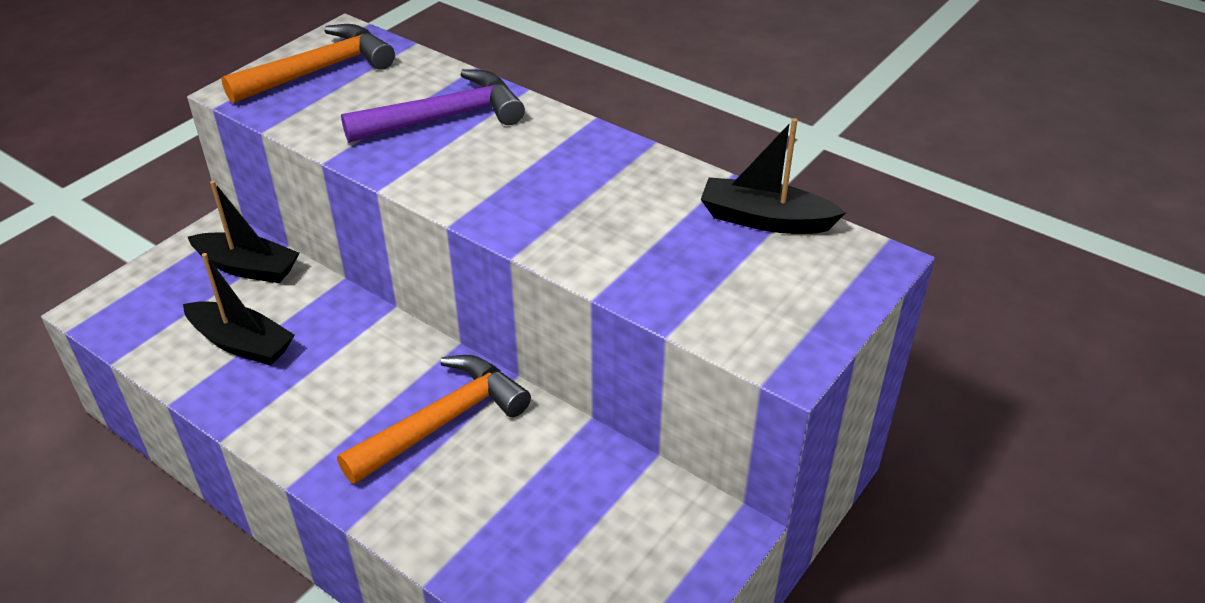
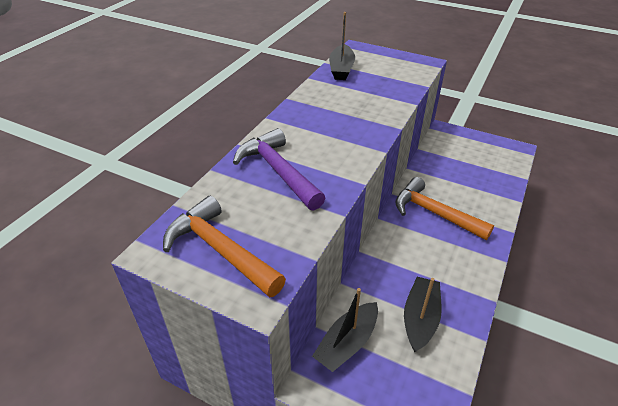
camera: 100 degrees left, 0 degrees up
black boat [188,181,299,283] -> black boat turned 150 degrees counterclockwise [312,288,378,372]

